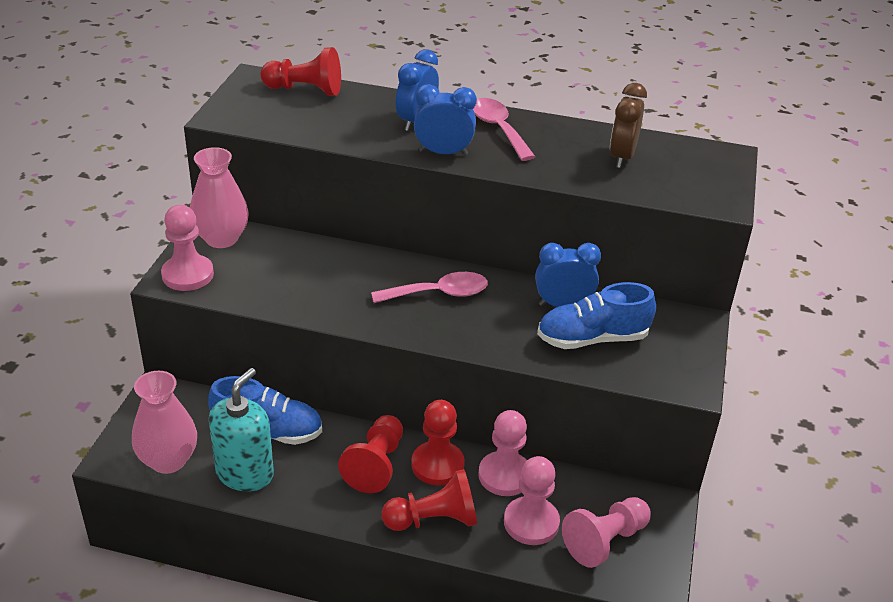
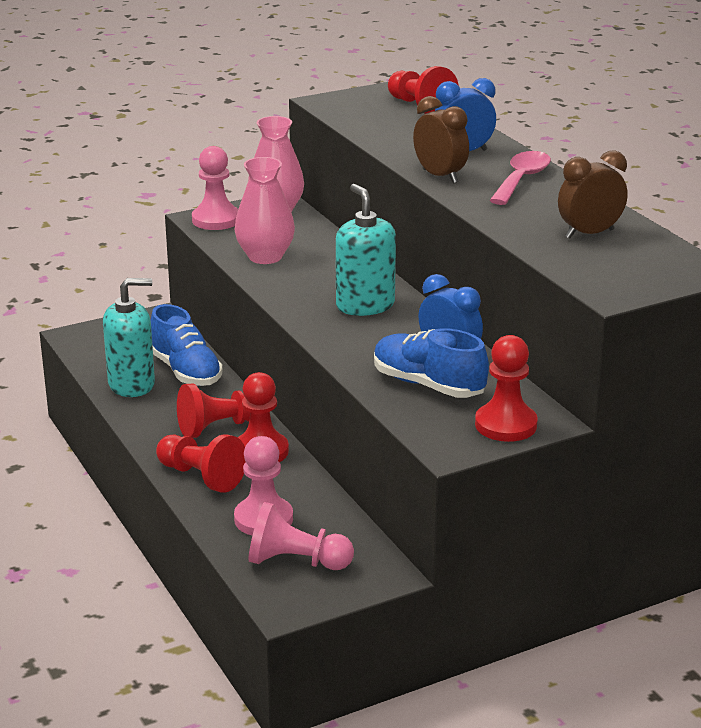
camera: 50 degrees right, 10 degrees down
pink vase [132,371,197,474] -> pink vase moved to [235,157,295,264]
pink spoon [371,272,488,303] -> turquoise soap dispenser [336,184,396,316]
blue clock [414,84,477,156] -> brown clock [413,96,469,184]
pink pawn [478,410,527,496] -> none
none -> red pawn [475,335,538,442]

